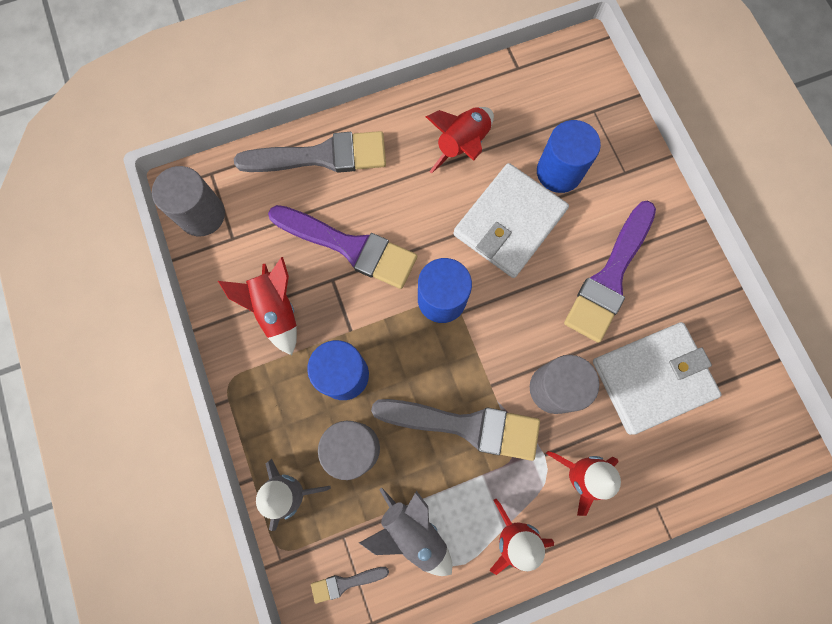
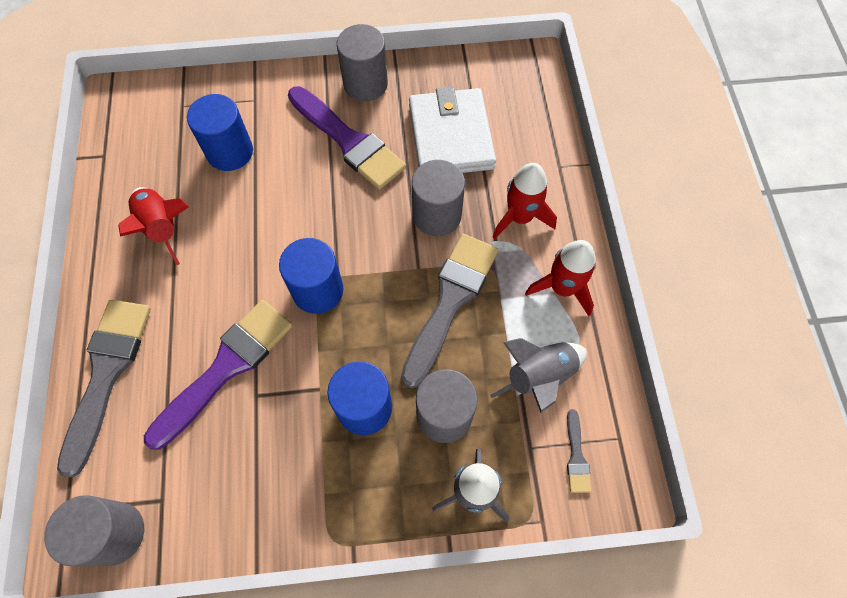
camera: 75 degrees left, 10 degrees down
red rocket [218,257,297,355] -> none
white wallet [453,163,569,278] -> none
none -> grey cylinder [337,24,388,101]

